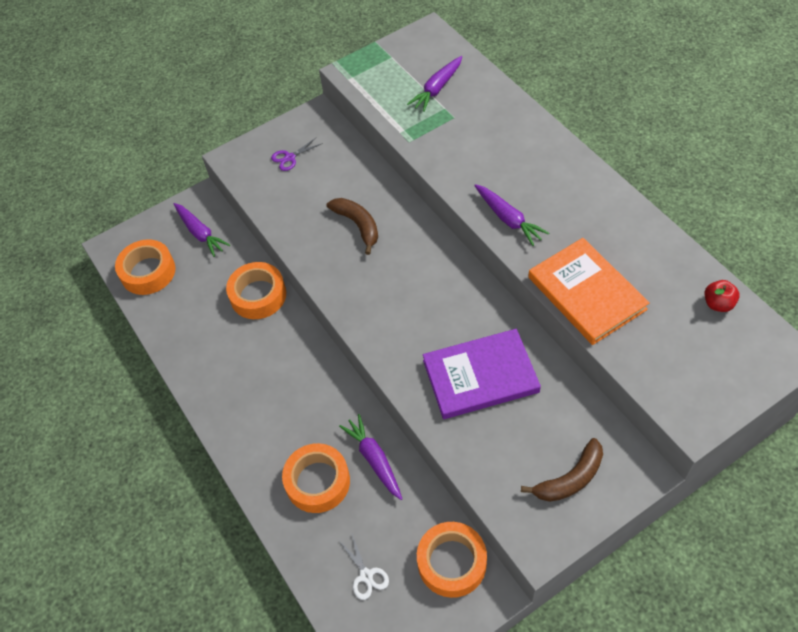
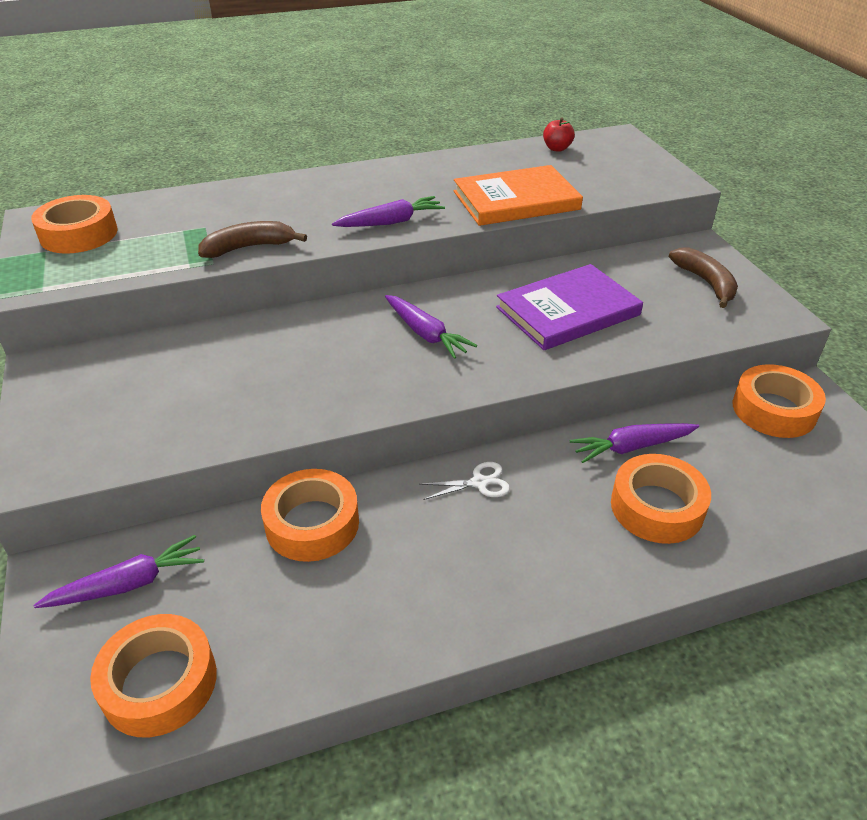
camera: 80 degrees left, 15 degrees down
purple scissors [271,137,323,171] -> none
brown banana [327,198,378,255] -> brown banana moved to [198,221,307,258]
white scissors [339,534,389,600] -> white scissors moved to [419,462,510,500]
purple carrot [407,56,462,112] -> purple carrot moved to [385,295,477,359]
purple book [423,329,541,419] -> purple book turned 60 degrees clockwise [496,264,643,350]
none -> orange tape [31,195,117,254]

